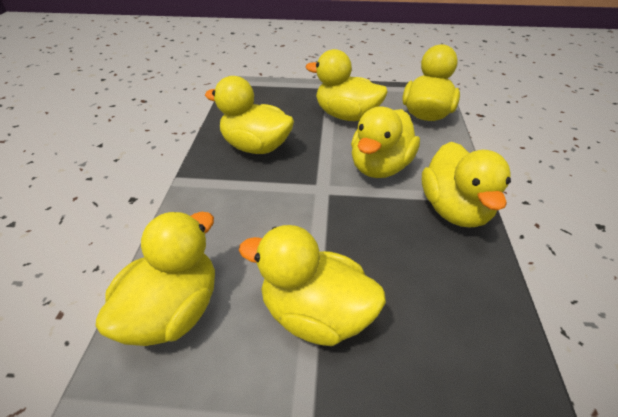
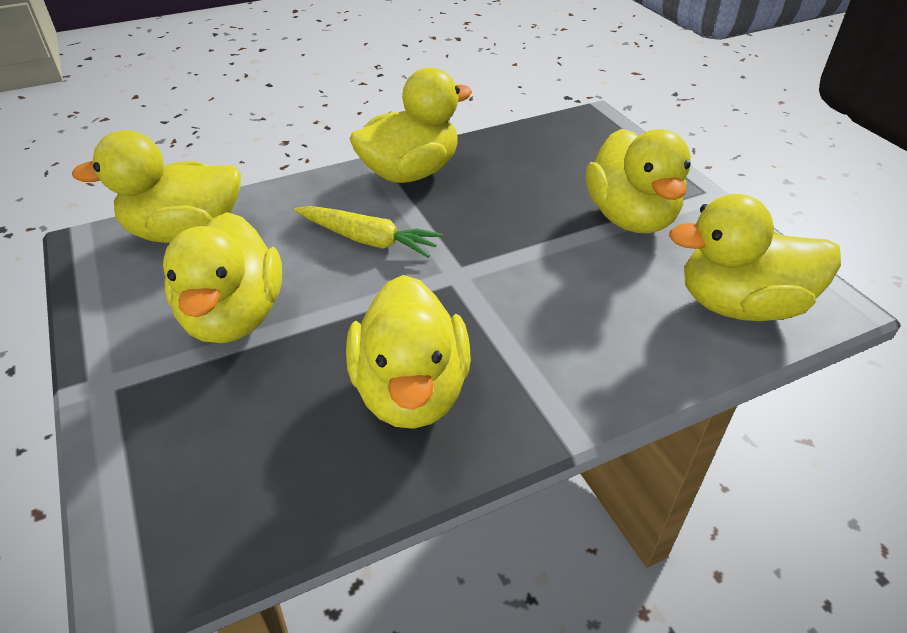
camera: 120 degrees left, 0 degrees up
yellow duck [351,107,420,178] -> yellow carrot [294,206,443,258]

